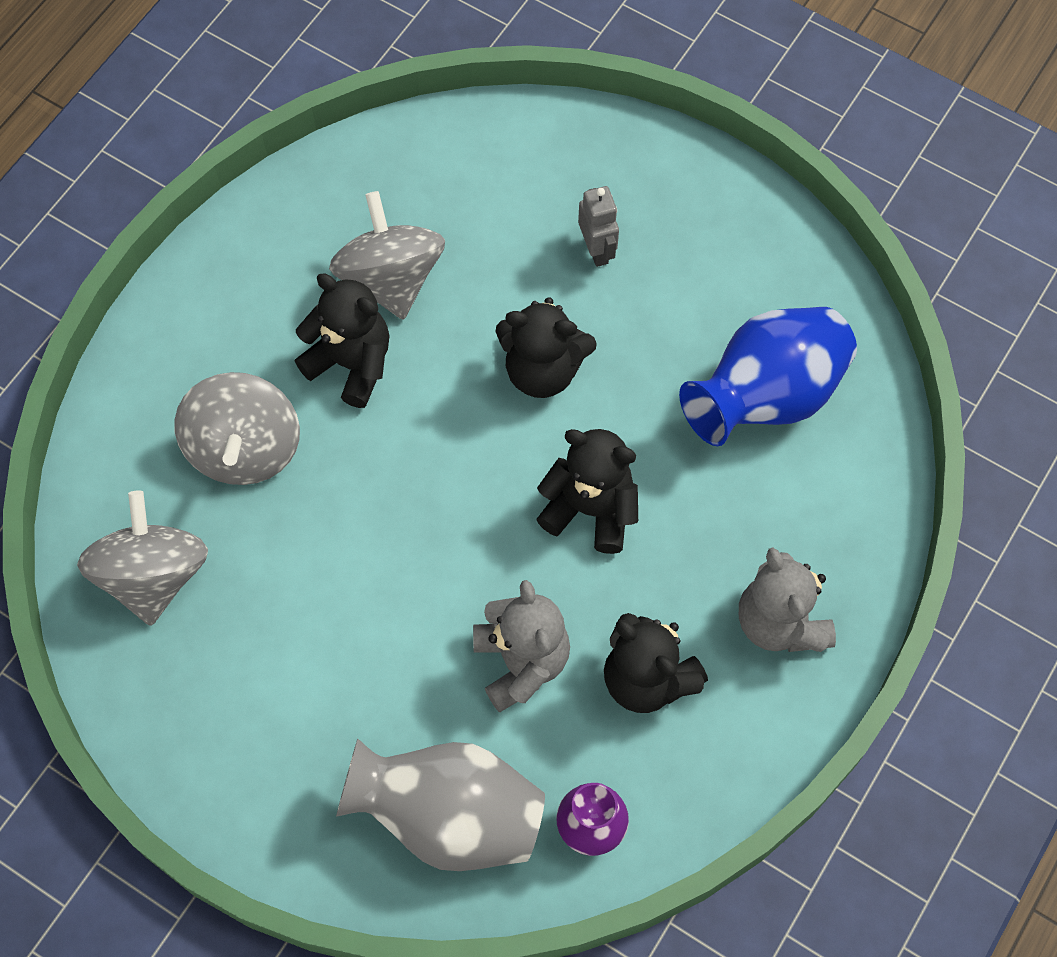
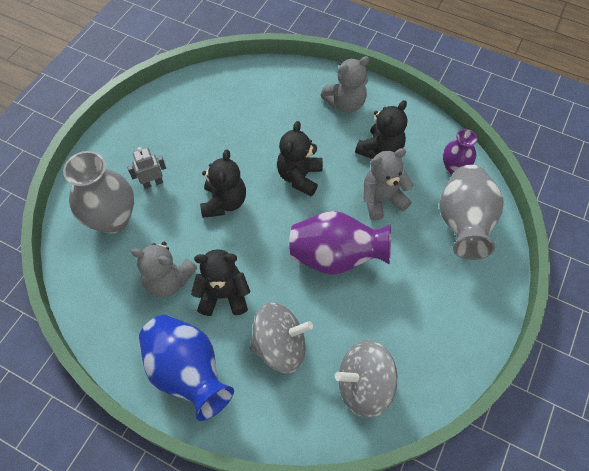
camera: 95 degrees left, 5 degrees down
black teddy bear [295,273,390,408] -> black teddy bear turned 60 degrees clockwise [191,249,250,316]
grey spinning top [329,191,445,320] -> grey teddy bear [131,242,197,297]
blue vase [679,307,857,446] -> blue vase moved to [139,315,234,421]
none -> grey vase [63,151,134,234]
none -> purple vase [289,211,391,275]

